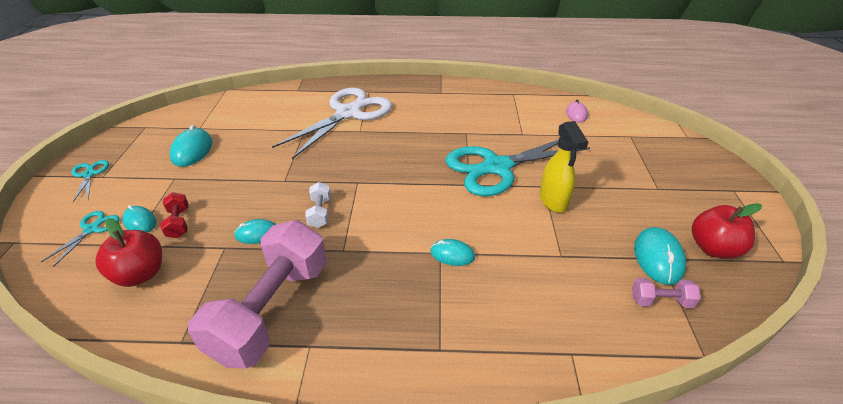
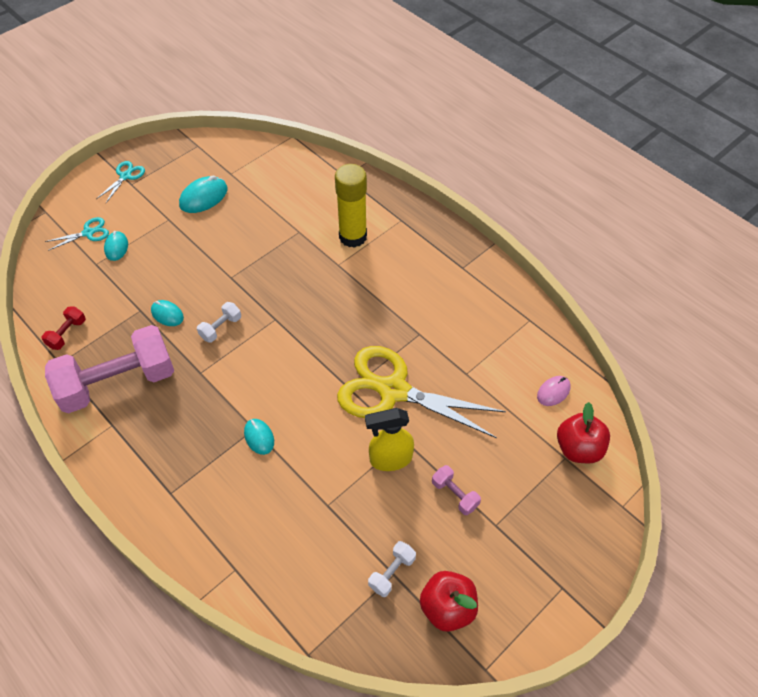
camera: 45 degrees right, 15 degrees up
red apple [95,218,162,287] -> red apple moved to [557,402,610,464]
red dumbbell [160,192,188,238] -> red dumbbell moved to [41,307,86,350]
white scissors [272,88,392,159] -> yellow glue stick [335,164,367,248]
turquoise scissors [446,140,590,196] -> yellow scissors [337,346,506,438]
yellow spray bottle [539,121,588,213] -> yellow spray bottle turned 45 degrees clockwise [365,408,414,471]
pink dumbbell [632,278,701,308] -> pink dumbbell moved to [432,465,481,515]
turquoise mouse [634,227,686,285] -> white dumbbell [368,541,416,597]

